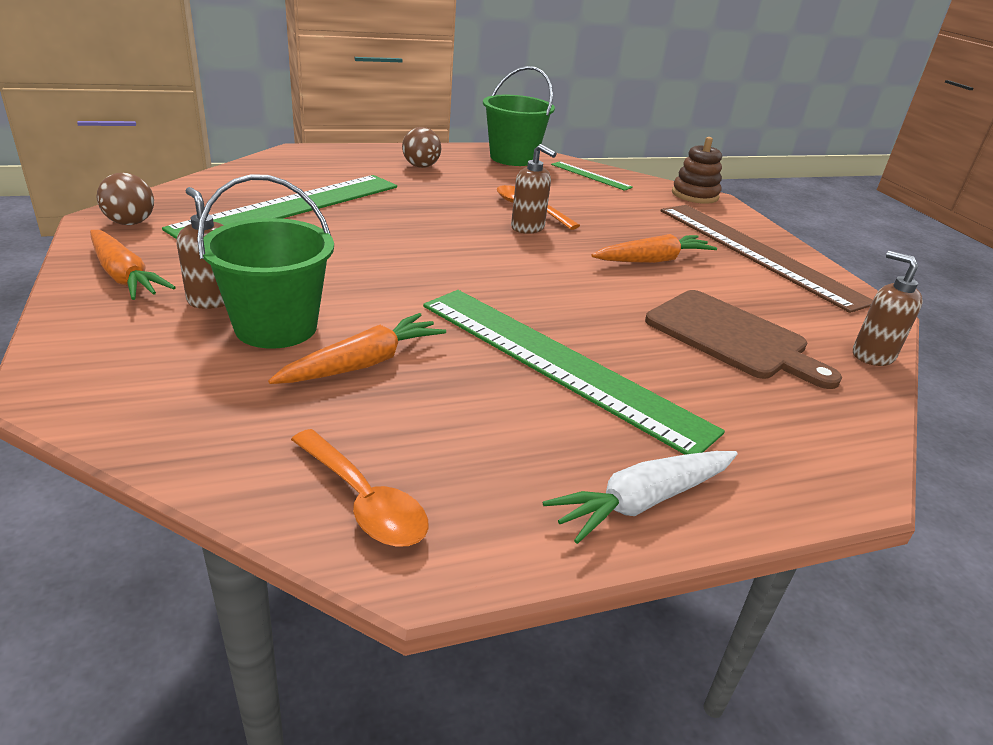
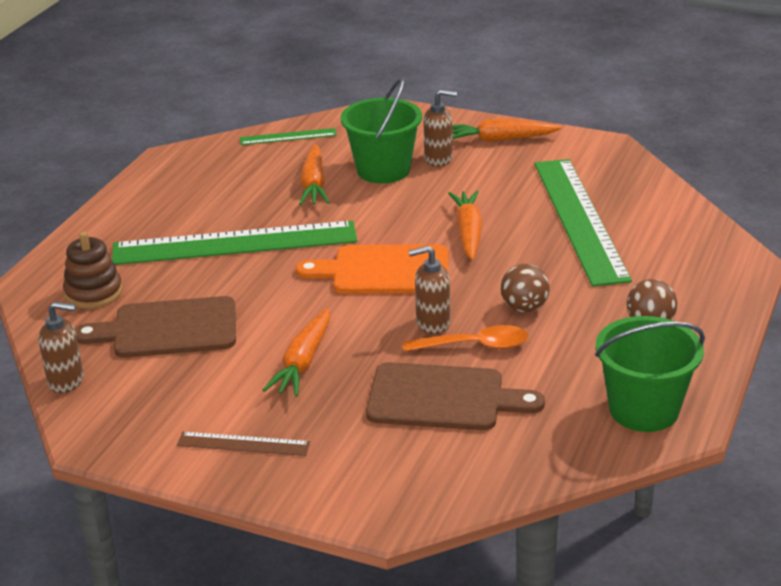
camera: 135 degrees right, 0 degrees up
brown ball [97,173,154,225] -> brown ball moved to [501,264,550,312]
orange spoon [291,429,429,547] -> none
white carrot [543,451,738,544] -> none
green ruler [551,161,633,191] -> green ruler moved to [240,128,337,145]
brown ruler [661,205,873,313] -> brown ruler [177,432,310,456], size x0.45
brown stacking toy [672,137,722,204] -> brown stacking toy moved to [63,232,123,309]
none -> orange cutting board [296,244,449,294]
none -> brown cutting board [366,362,545,430]
none -> orange carrot [448,191,482,260]

